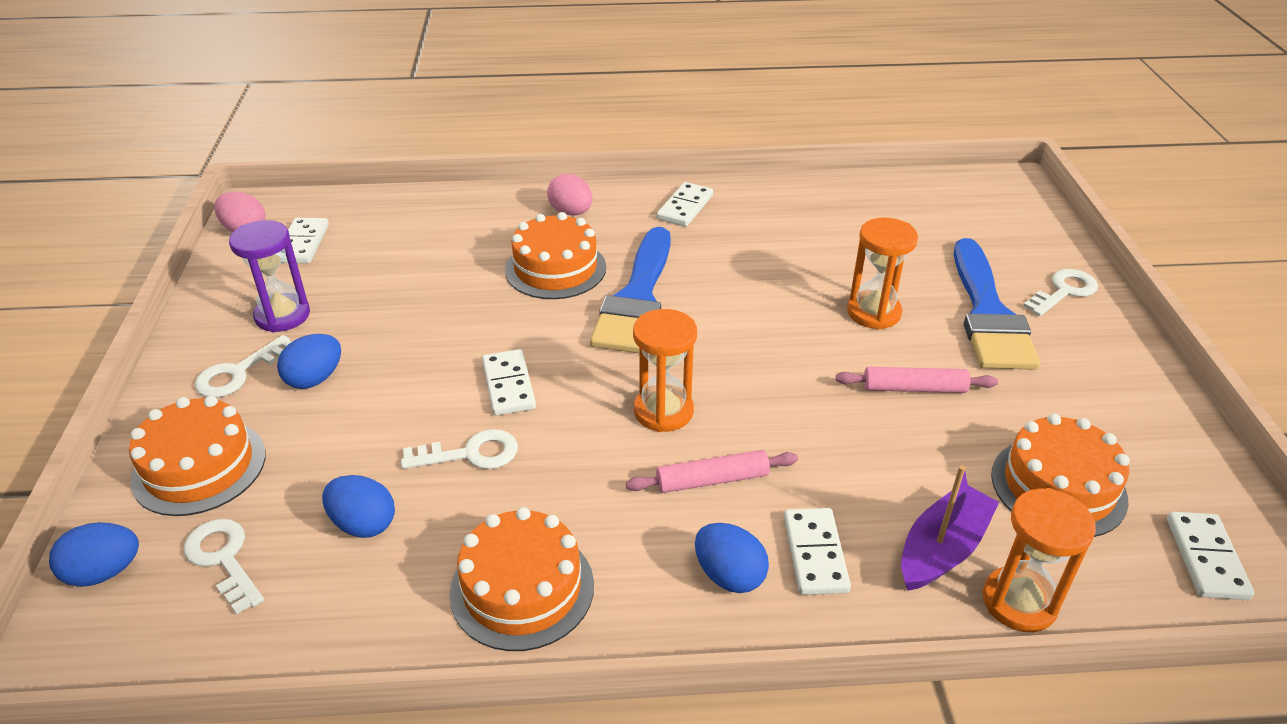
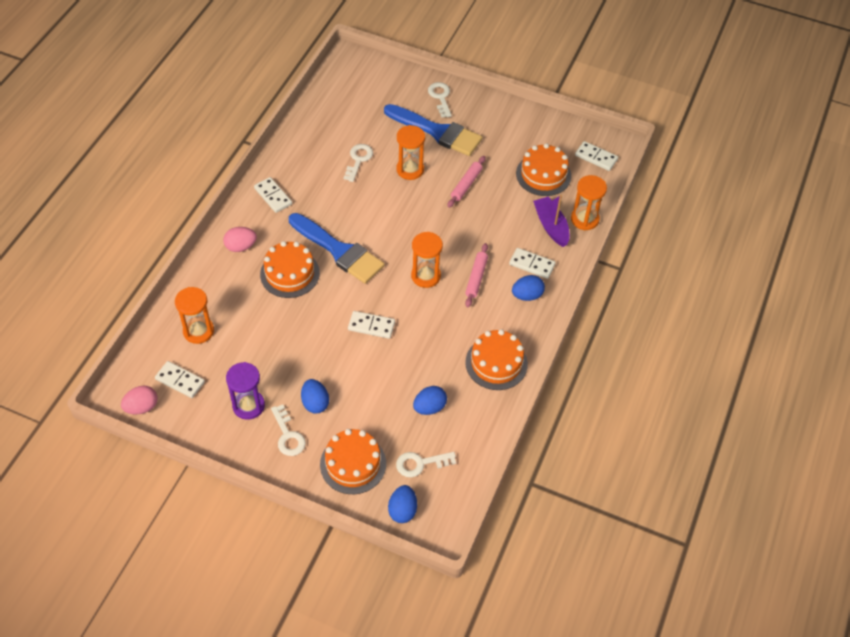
camera: 65 degrees left, 15 degrees up
white key [401,429,518,469] -> white key moved to [343,144,373,182]
none -> orange hourglass [175,287,214,344]

